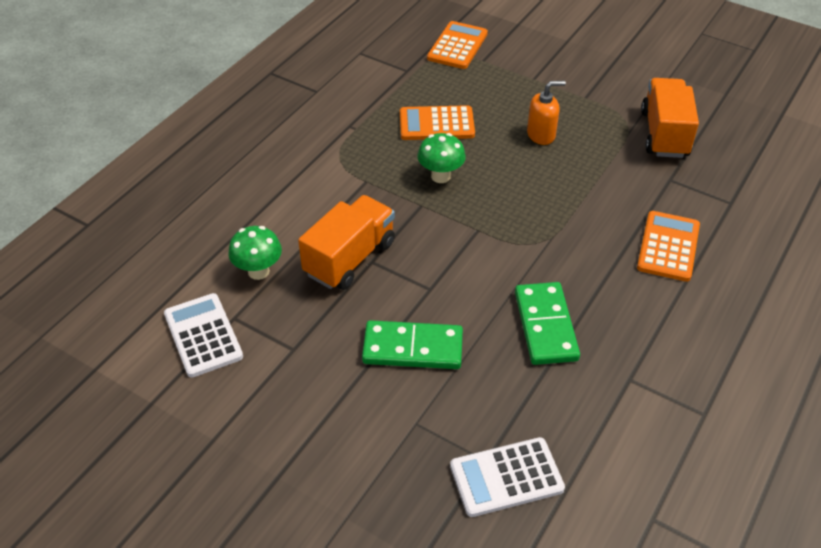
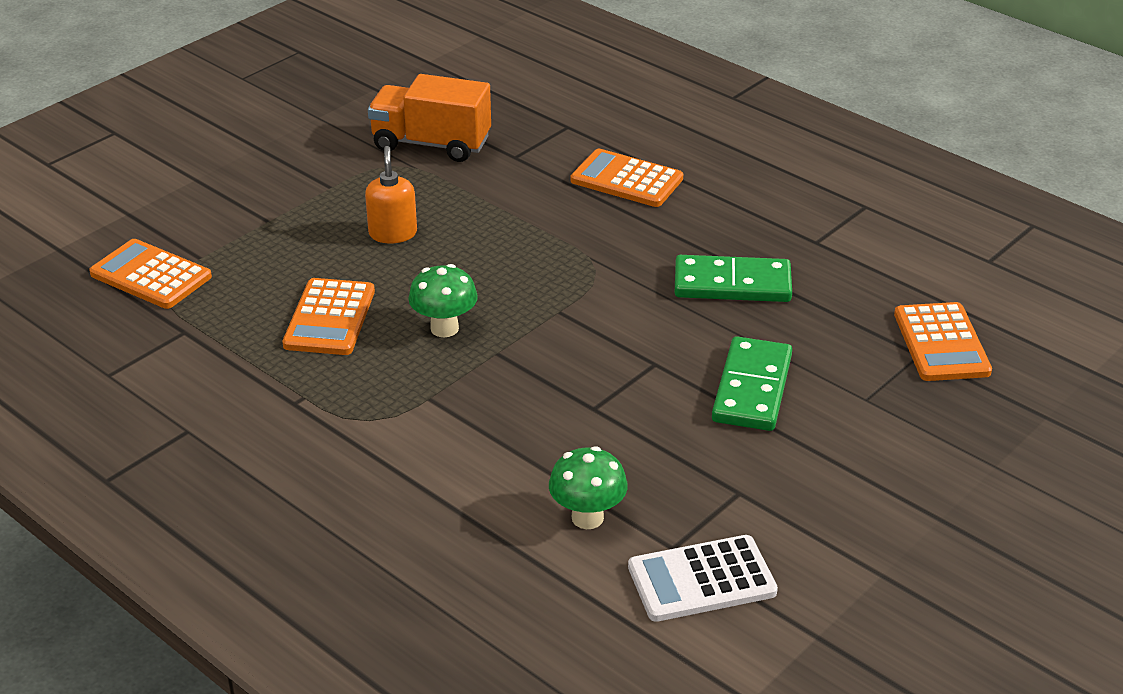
camera: 80 degrees left, 10 degrees down
orange truck [298,195,395,290] -> none
white calculator [450,437,565,517] -> orange calculator [894,302,992,381]

